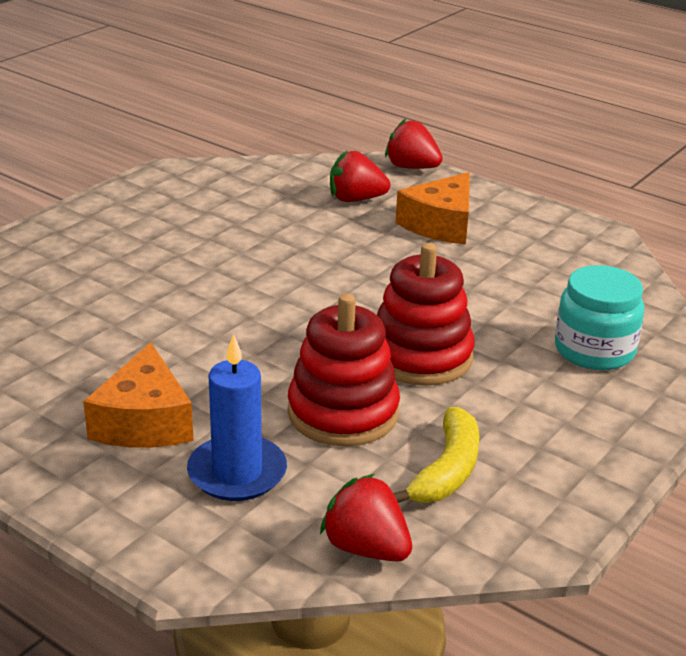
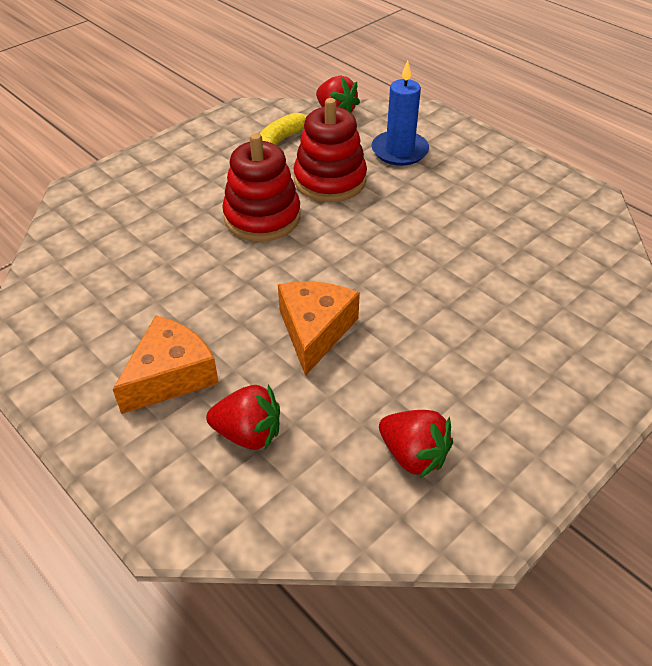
camera: 170 degrees left, 15 degrees up
orange cheese [83,342,194,448] -> orange cheese moved to [278,281,360,376]
red strawberry [385,119,443,169] -> red strawberry moved to [379,410,453,478]
turquoise jar [555,265,644,370] -> none

